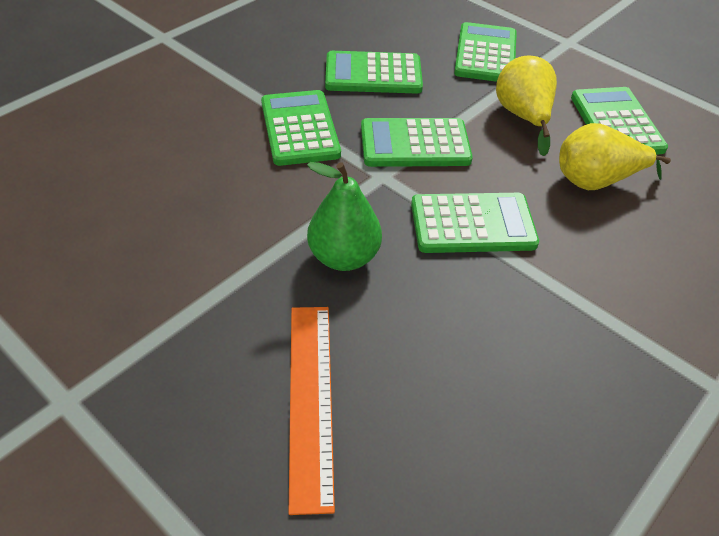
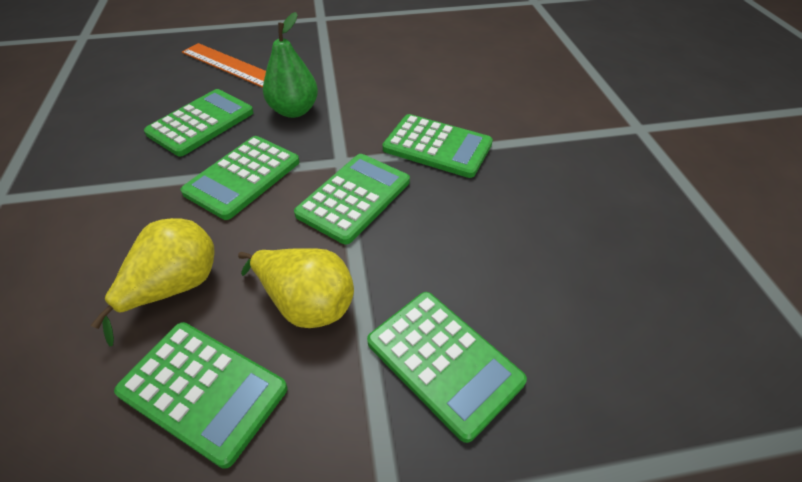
camera: 130 degrees right, 0 degrees up
green calculator [325,51,423,94] -> green calculator moved to [144,89,254,156]

